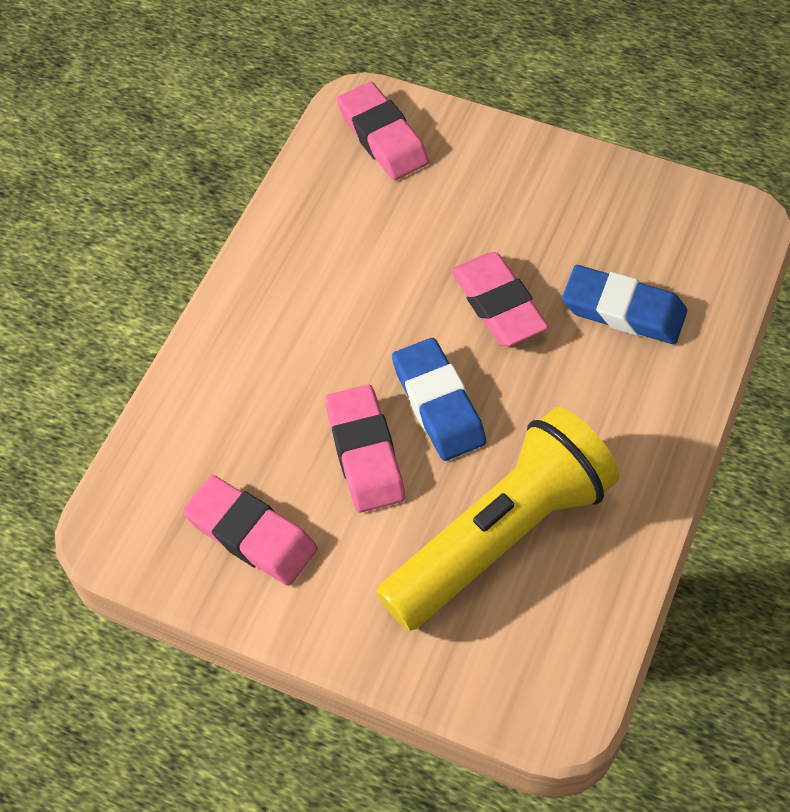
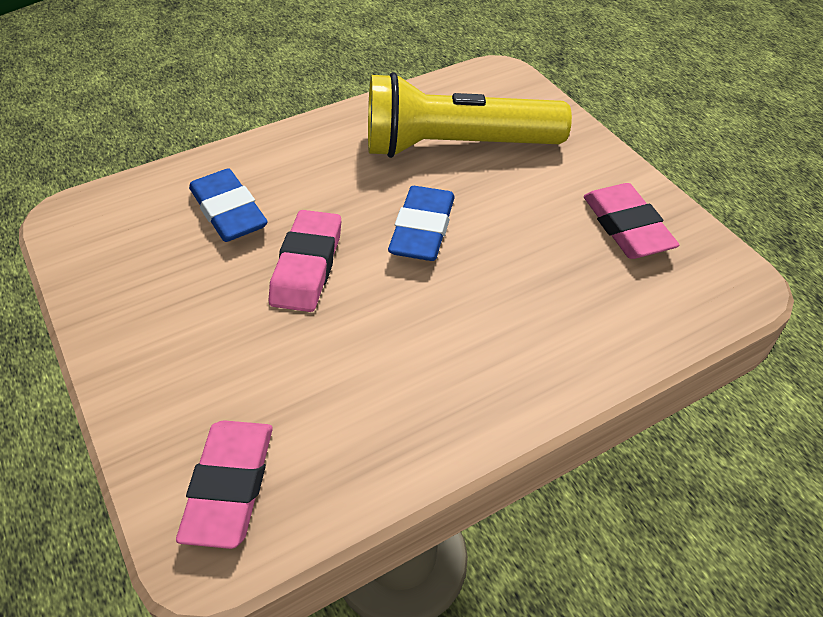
camera: 145 degrees left, 10 degrees down
pink eraser [325,385,405,513] -> none

